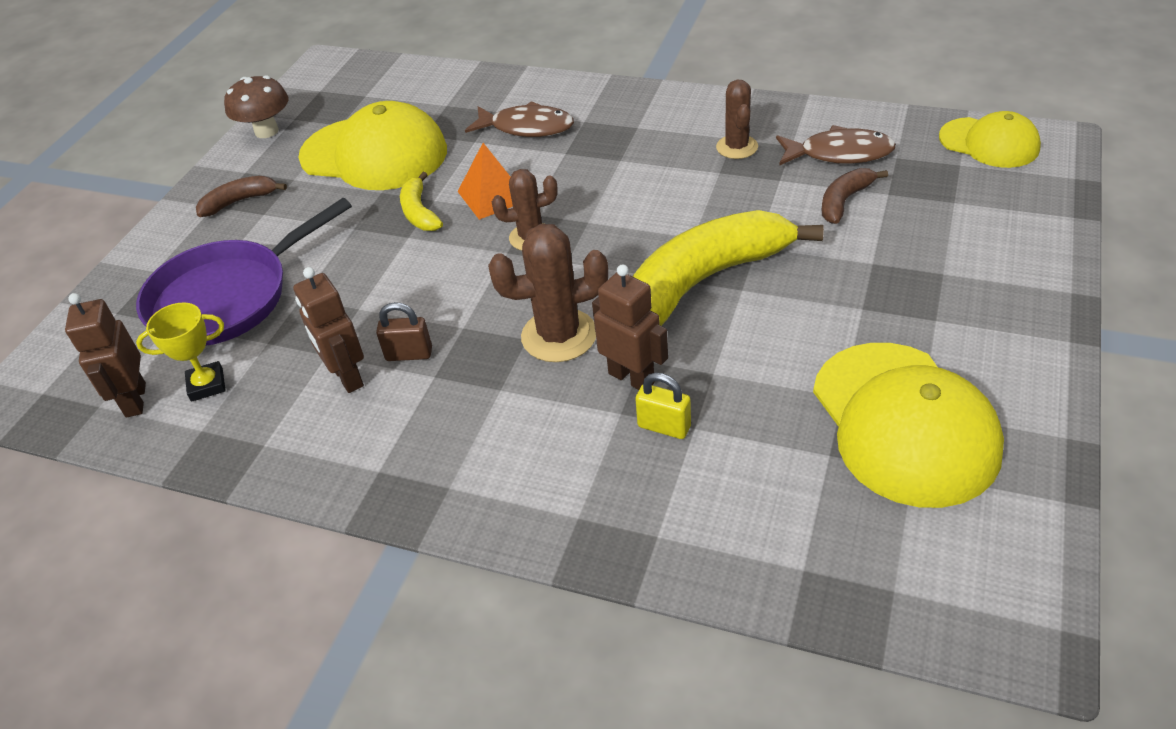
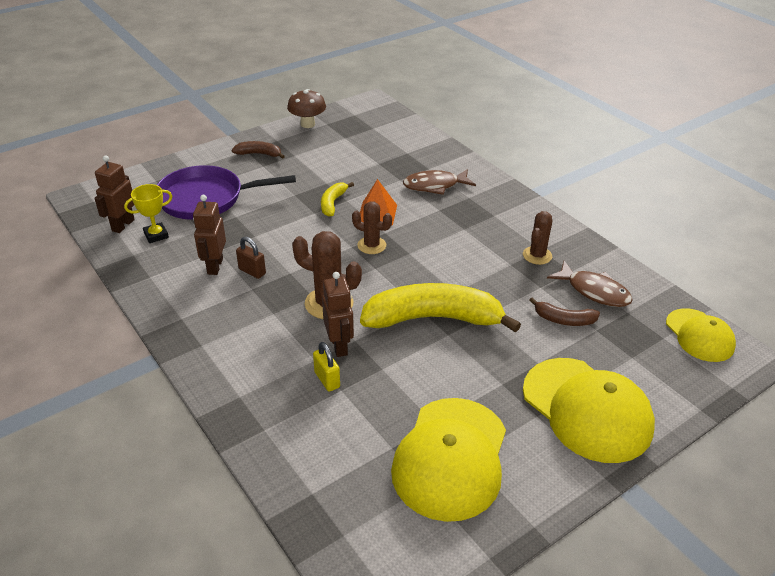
camera: 30 degrees right, 5 degrees down
yellow trophy [136,302,226,402] -> yellow trophy turned 45 degrees counterclockwise [124,184,172,243]
yellow cap [298,101,447,190] -> yellow cap moved to [523,358,655,463]
brown fish [465,101,574,137] -> brown fish turned 120 degrees clockwise [403,169,476,195]
brown banana [822,168,888,224] -> brown banana turned 150 degrees counterclockwise [529,297,600,326]

